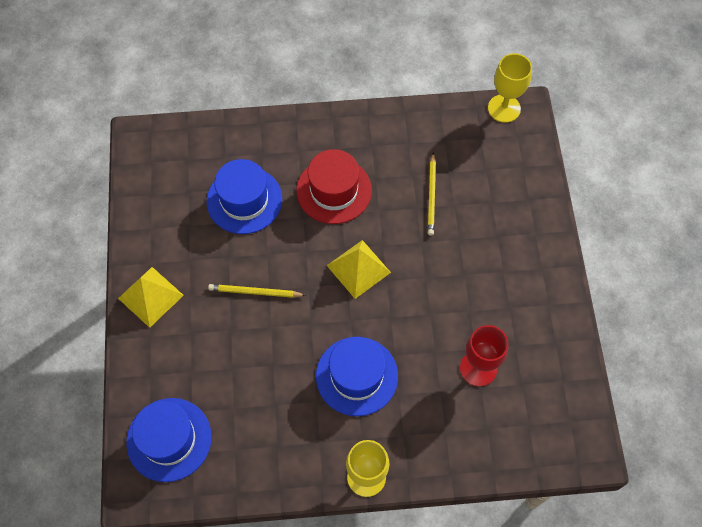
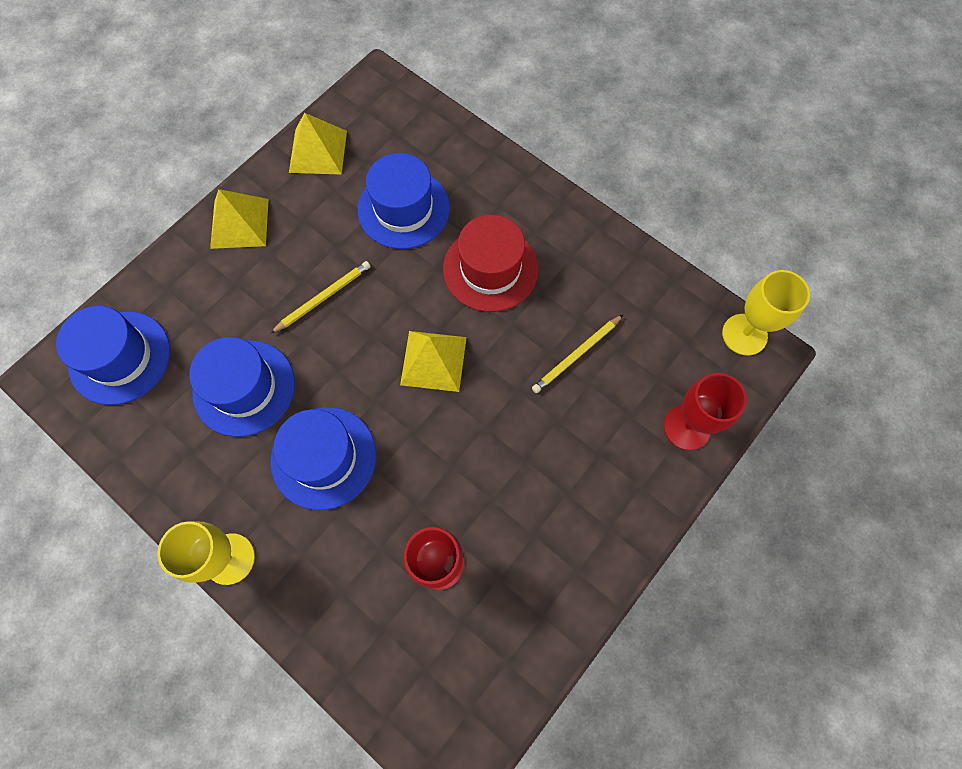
camera: 45 degrees right, 5 degrees up
yellow pencil [208,284,306,298] -> yellow pencil turned 90 degrees clockwise [270,261,371,334]
none -> blue hat [189,337,295,437]
none -> yellow pyramid [289,113,347,175]
none -> red goblet [664,373,747,450]

